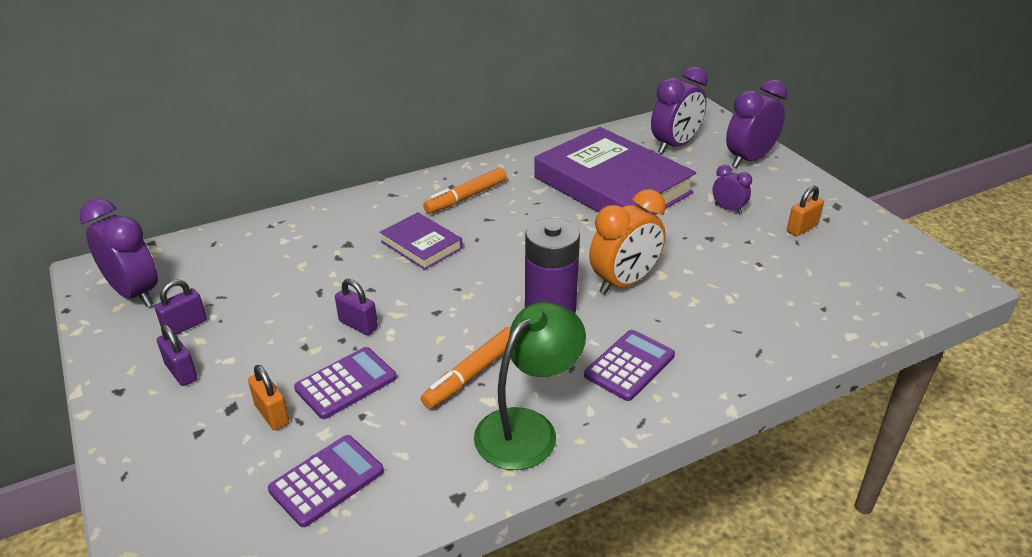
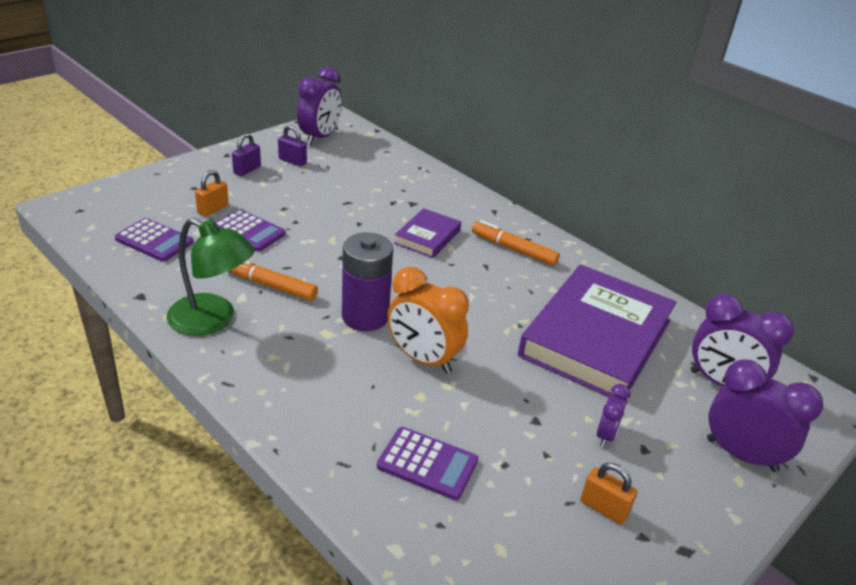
camera: 70 degrees right, 0 degrees up
purple padlock [335,279,378,335] -> none
purple calculator [584,330,675,401] -> purple calculator moved to [377,427,478,500]

